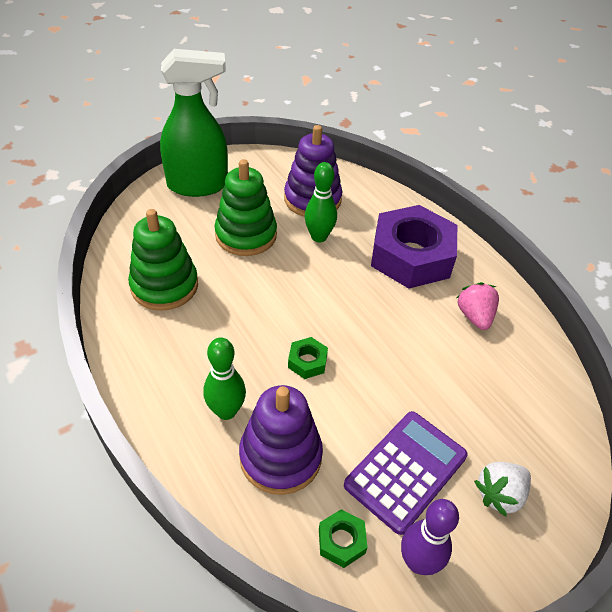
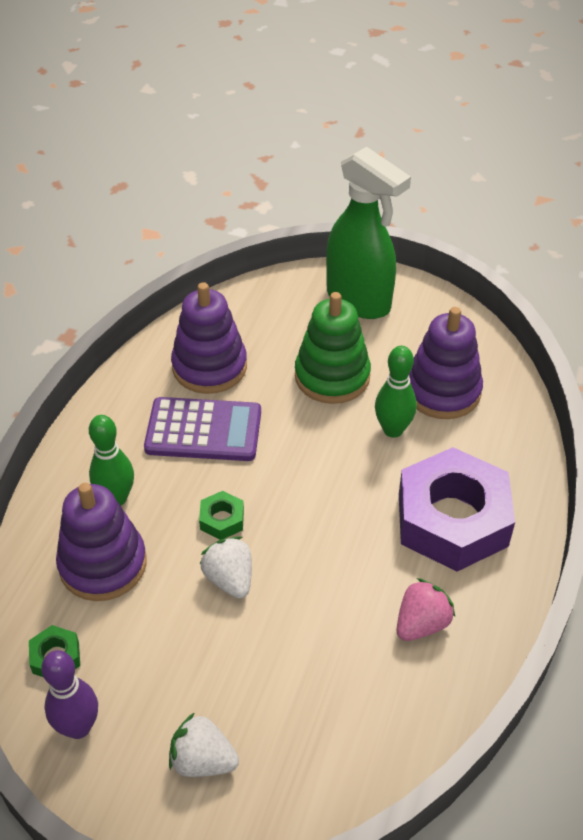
camera: 55 degrees right, 0 degrees up
green stacking toy [128,209,198,311] -> purple stacking toy [171,282,247,394]
purple calculator [344,411,468,535] -> purple calculator moved to [144,397,261,461]
none -> white strawberry [200,536,252,599]

